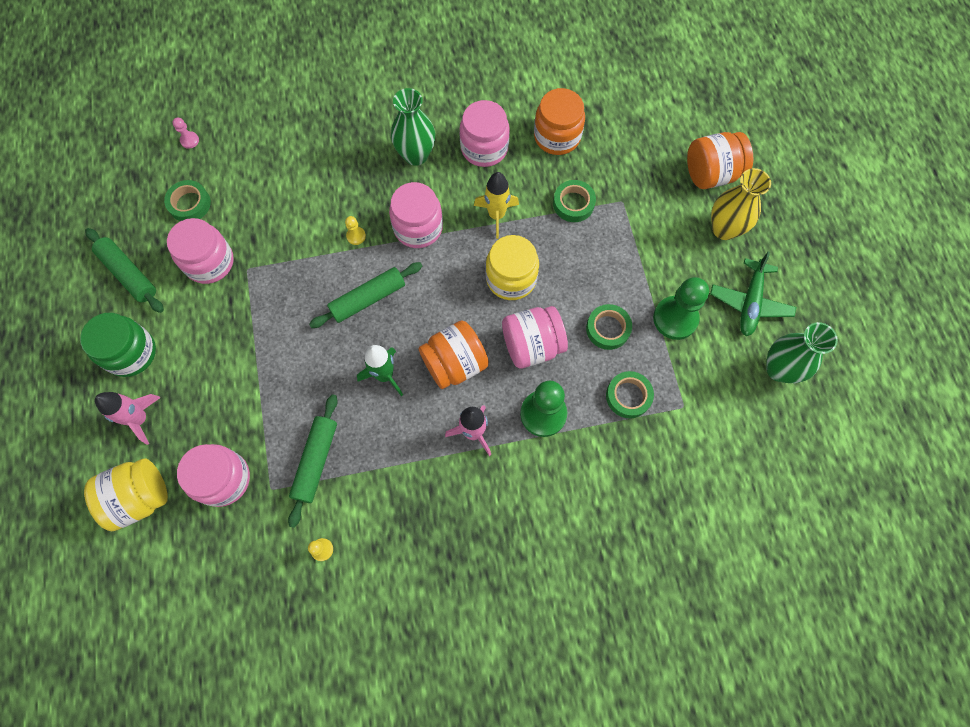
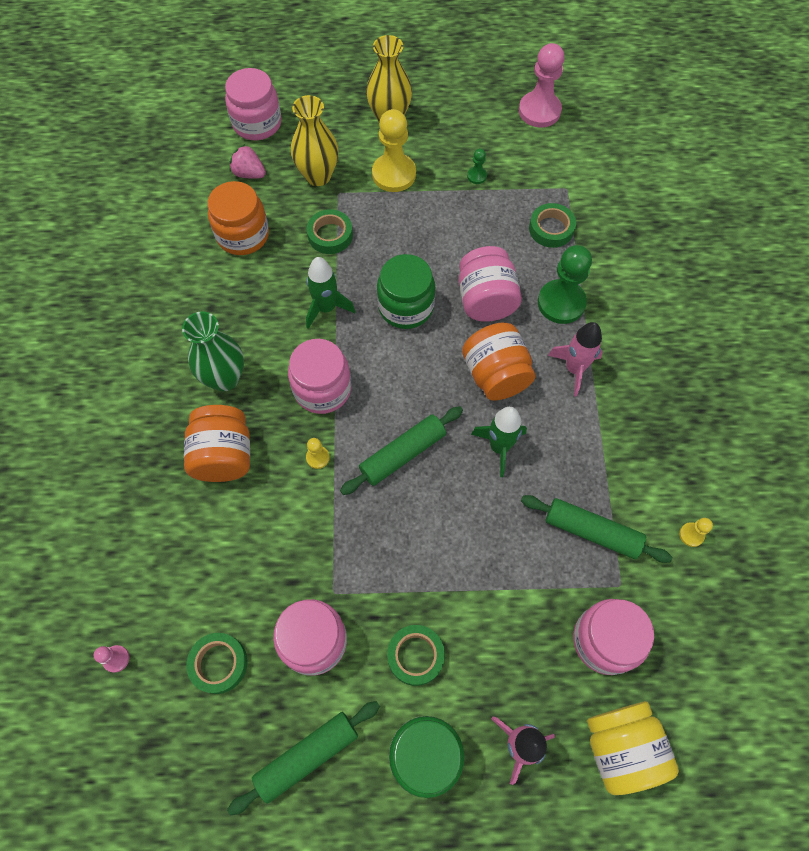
camera: 80 degrees left, 5 degrees down
green rolling pin [309,262,422,328] -> green rolling pin turned 75 degrees clockwise [340,406,463,495]
pink jar [459,100,510,167] -> pink jar moved to [225,68,282,140]
yellow rocket [474,172,519,239] -> green rocket [306,257,355,329]
yellow jar [486,235,539,300] -> green jar [377,254,435,329]
green tape [586,304,632,350] -> green tape moved to [387,625,445,686]
green pawn [653,277,709,340] -> green pawn [467,149,487,184], size x0.45
orange jar [687,132,753,189] -> orange jar moved to [184,405,250,482]
green plane [710,252,796,336] -> none
green vase [766,322,838,383] -> pink pawn [519,43,565,127]
none -> pink strawberry [229,144,266,179]
none -> yellow vase [291,95,339,186]
none -> yellow pawn [372,109,416,192]

